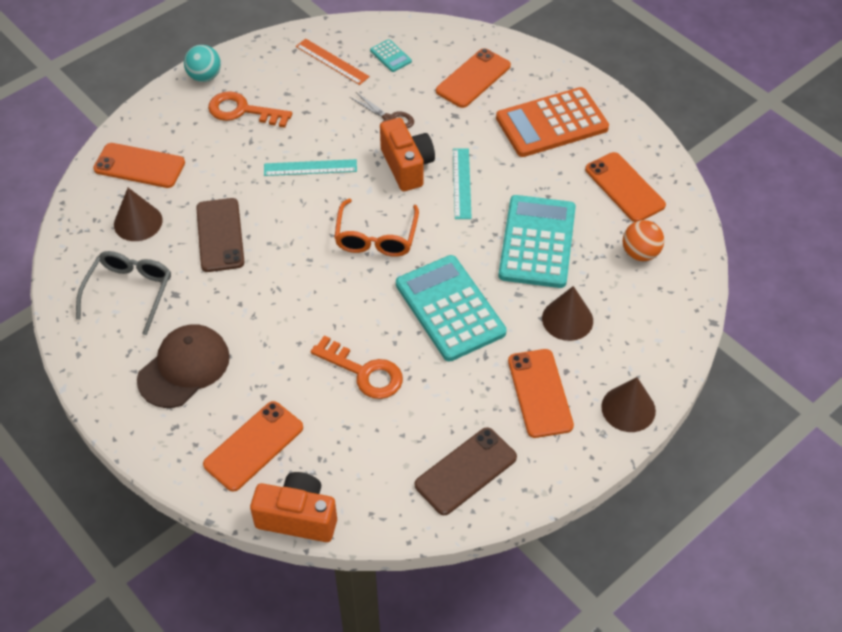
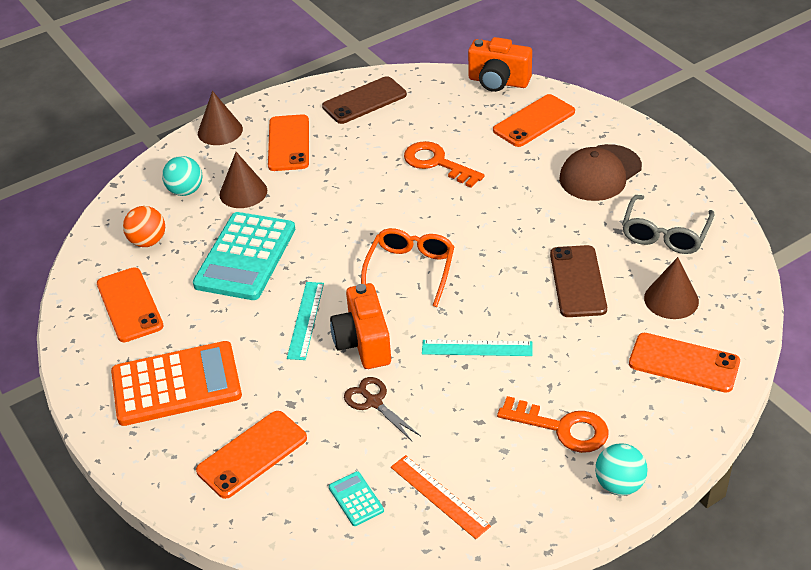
camera: 170 degrees left, 10 degrees down
turquoise calculator [396,255,507,361] -> none
none -> turquoise ball [162,156,202,196]

